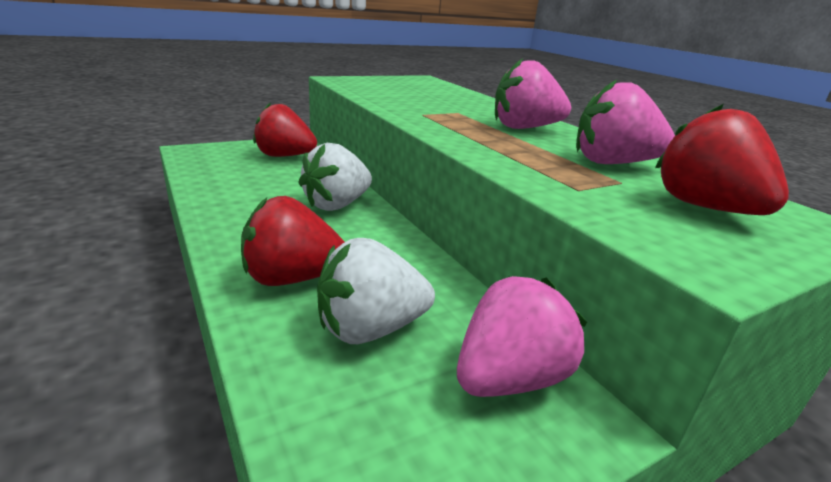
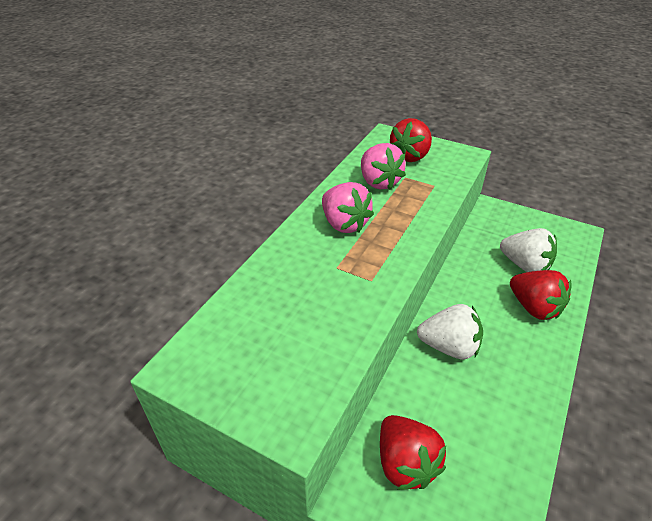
camera: 120 degrees left, 15 degrees up
pink strawberry [457,276,587,397] -> none

